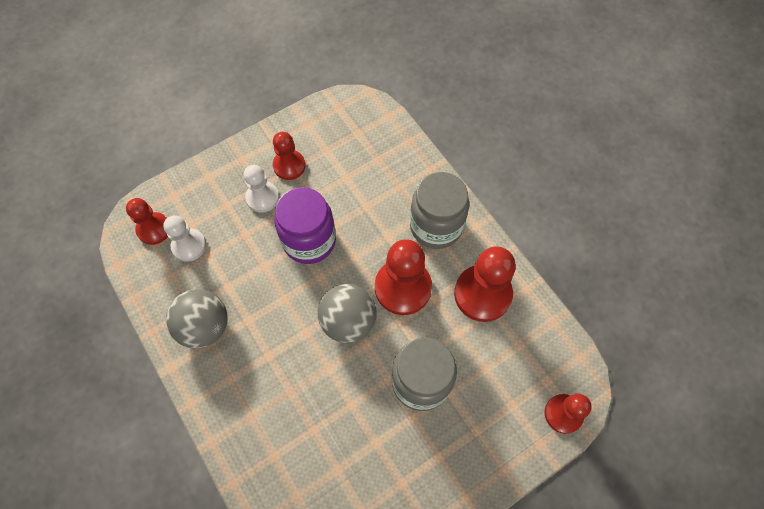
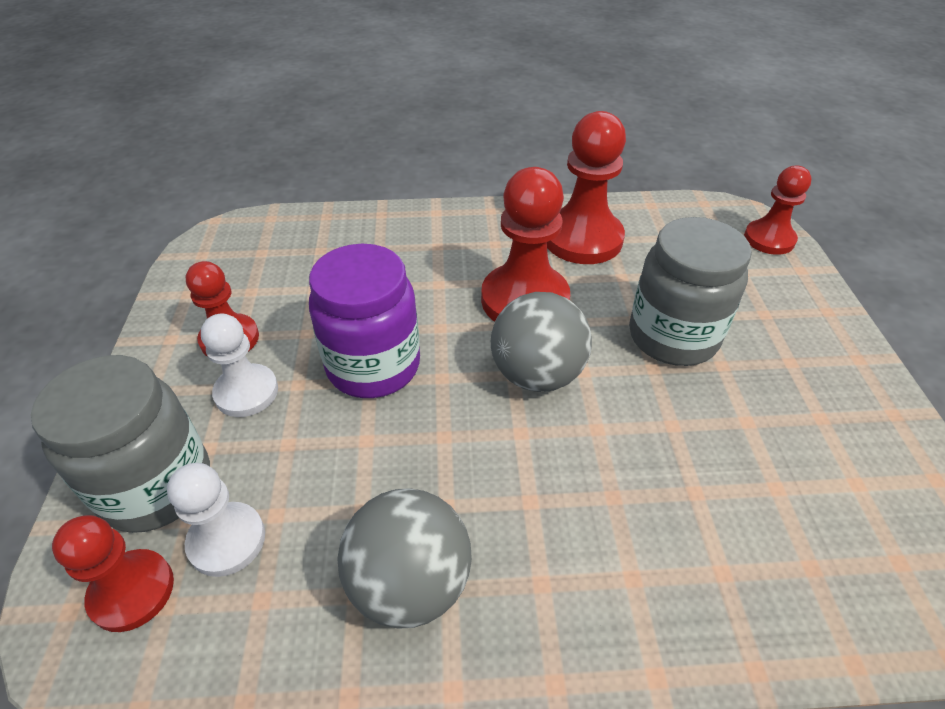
camera: 60 degrees left, 20 degrees down
grey jar [410,172,469,249] -> grey jar moved to [31,355,210,533]

